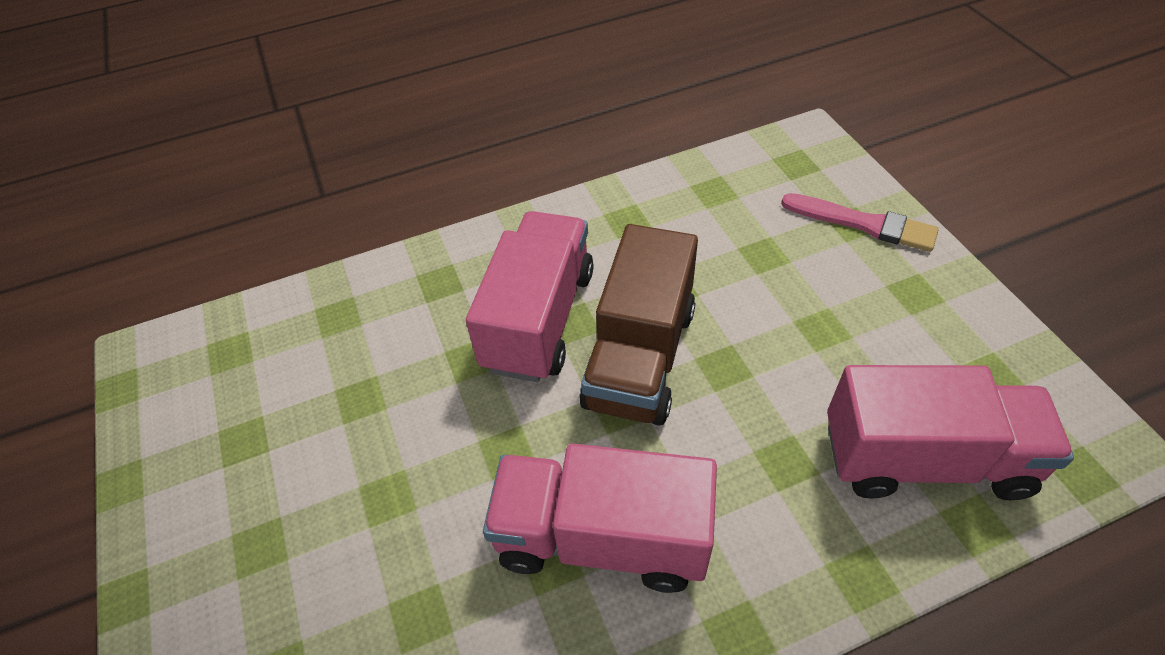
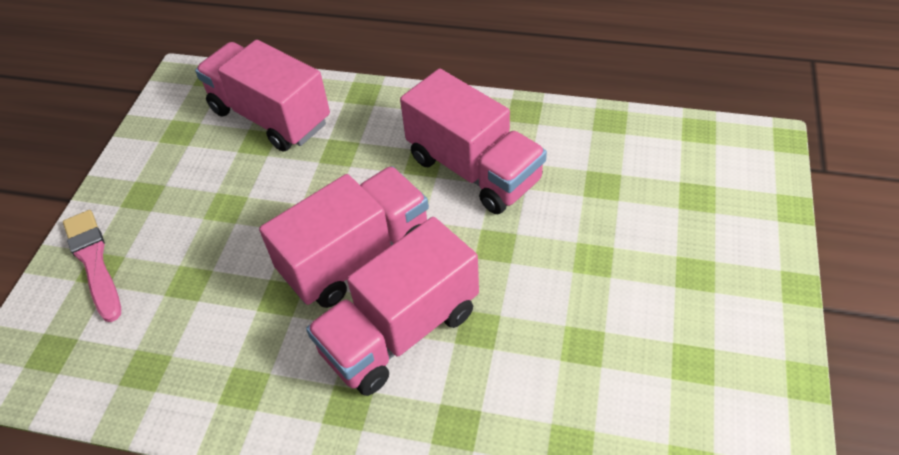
camera: 145 degrees left, 0 degrees up
brown truck [579,224,698,425] -> pink truck [259,166,429,308]

